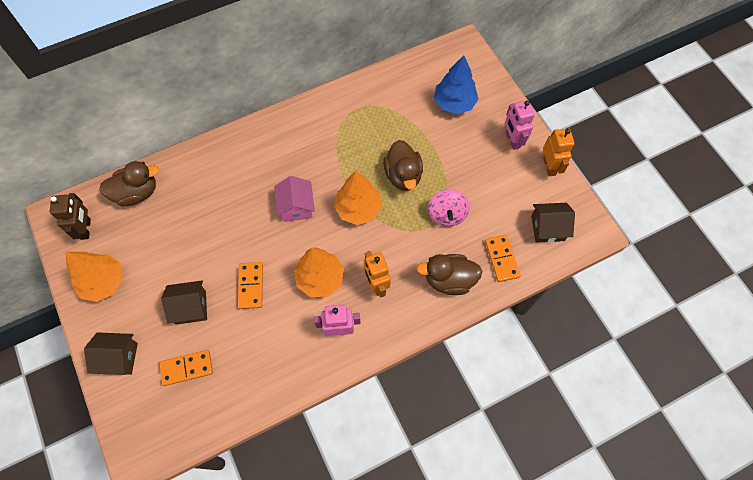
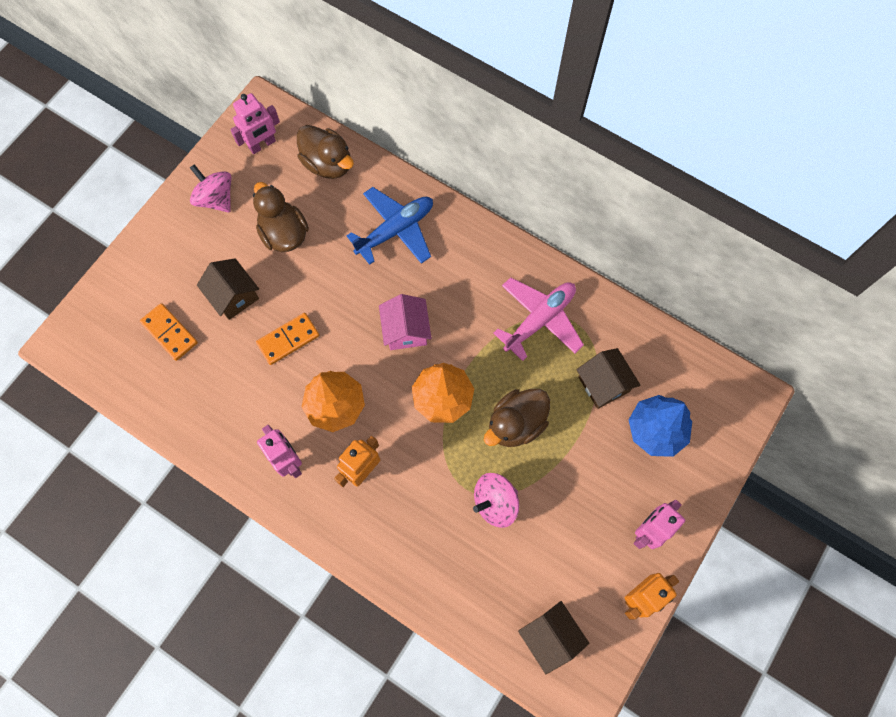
camera: 60 degrees right, 5 degrees up
brown robot [50,193,91,240] -> pink robot [230,93,280,154]
orange tree [65,252,123,302] -> pink spinning top [190,164,231,212]
brown house [84,332,138,375] -> brown house moved to [576,348,641,409]
pink house [274,176,315,222] -> pink house turned 60 degrees counterclockwise [379,294,432,350]
brown duck [417,254,482,295] -> brown duck moved to [253,182,309,252]
orange domino [485,235,520,282] -> none
none -> blue plane [346,187,433,265]
none -> pink plane [494,277,584,361]

